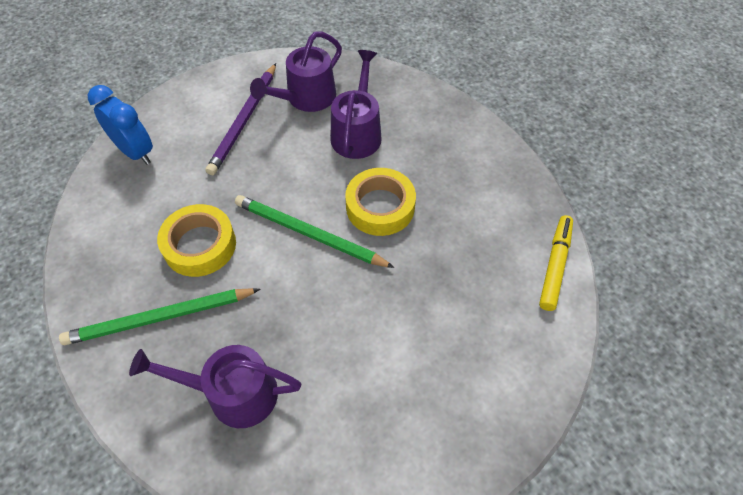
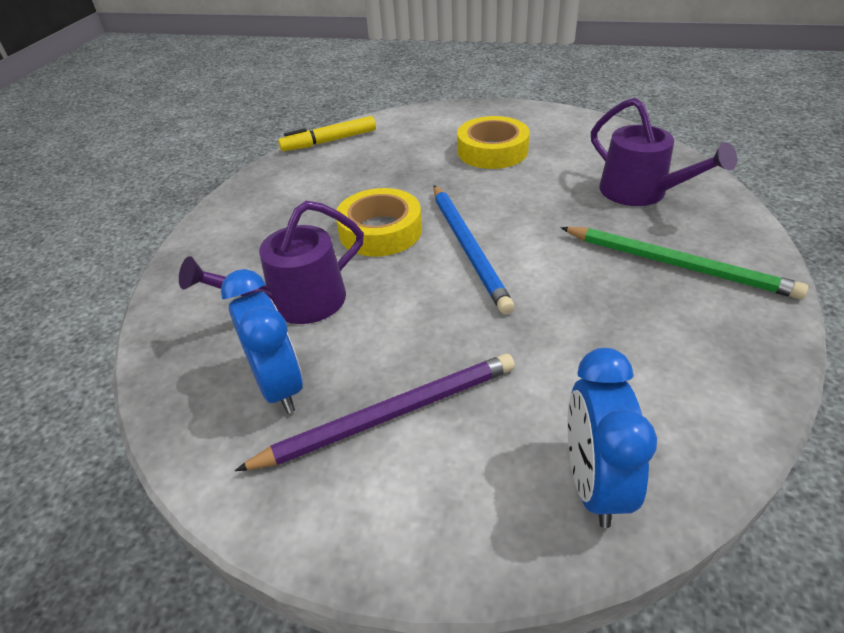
camera: 130 degrees left, 15 degrees down
yellow tape [157,204,236,277] -> yellow tape moved to [457,116,530,169]
green pencil [235,195,395,268] -> blue pencil [433,185,515,314]
purple watering can [250,31,342,112] -> blue clock [221,269,303,414]

